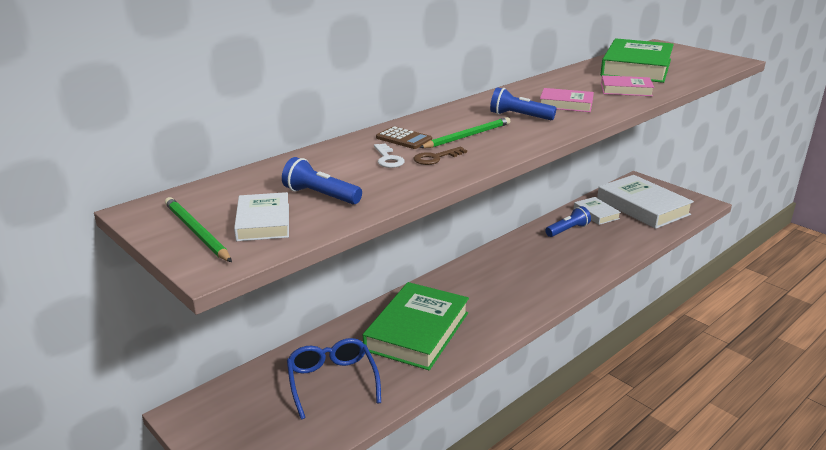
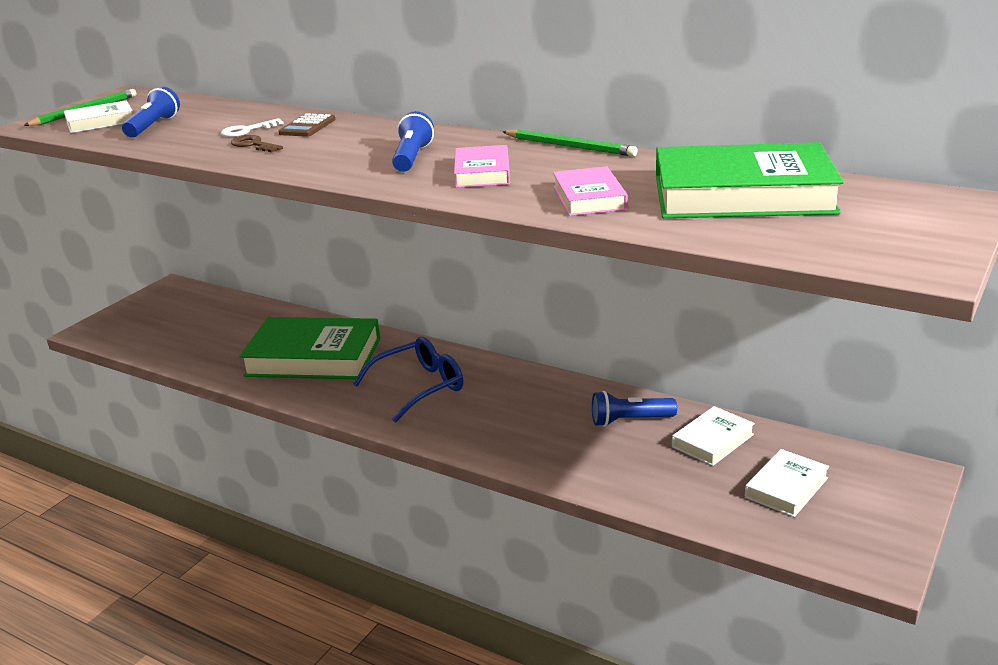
camera: 75 degrees right, 0 degrees up
blue glasses [287,338,381,420] -> blue glasses moved to [353,337,463,423]
green pencil [419,117,510,148] -> green pencil moved to [503,129,638,156]
blue flashlight [545,206,591,237] -> blue flashlight turned 135 degrees clockwise [592,391,677,427]
white book [597,175,694,229] -> white book [745,449,830,517], size x0.50

